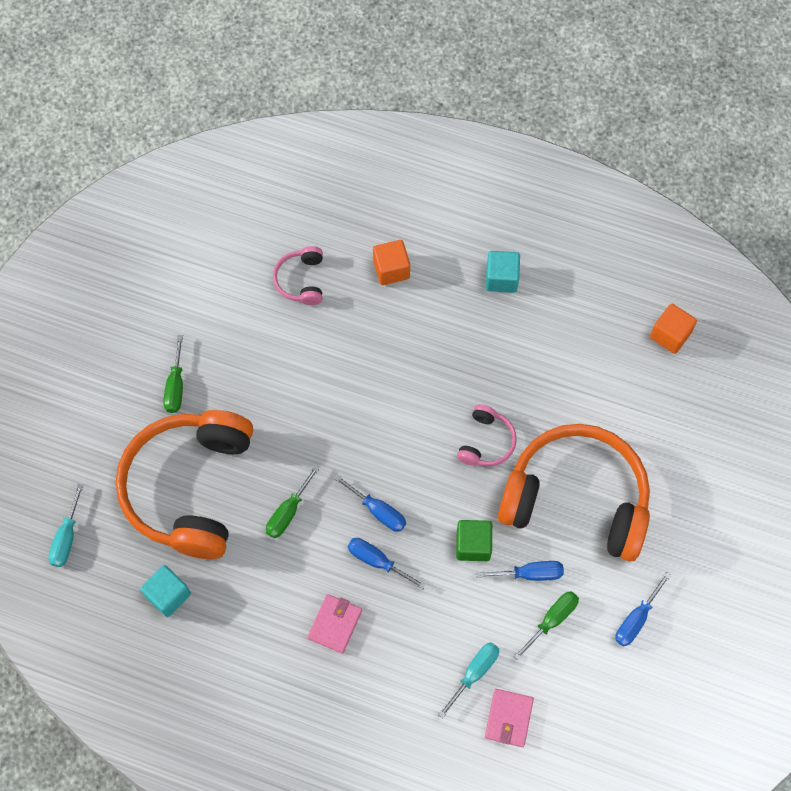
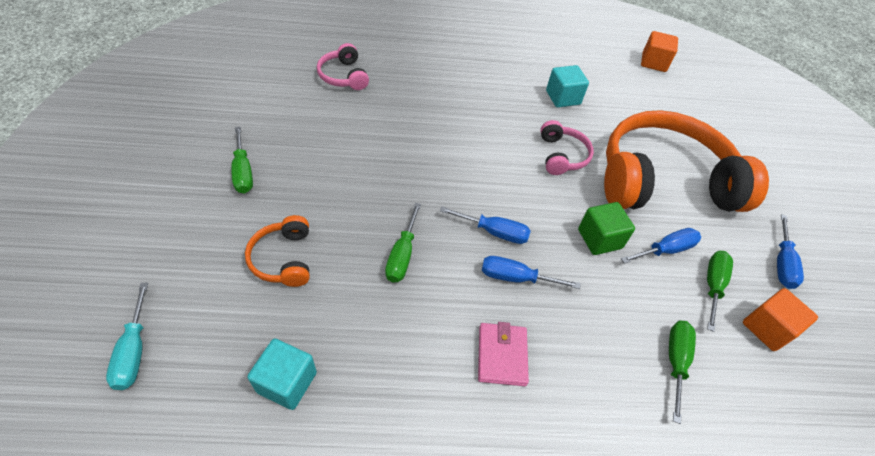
camera: 25 degrees left, 15 degrees down
orange headphones [116,410,253,559] -> orange headphones [245,215,310,287], size x0.43
orange cube [373,240,410,285] -> orange cube moved to [743,288,818,351]
turquoise screwdriver [438,642,499,719] -> green screwdriver [669,321,696,424]
pink wallet [485,689,534,747] -> none
turquoise cube [486,251,520,293] -> turquoise cube moved to [546,65,589,107]

